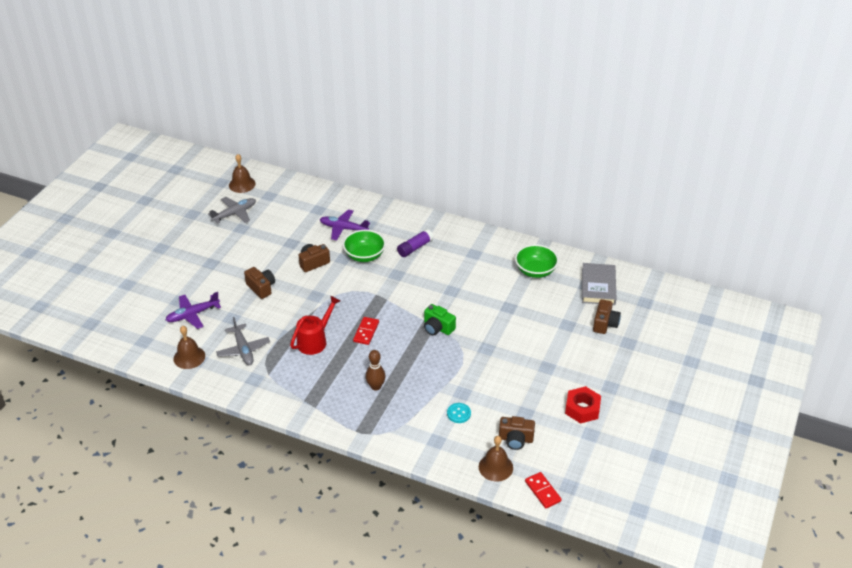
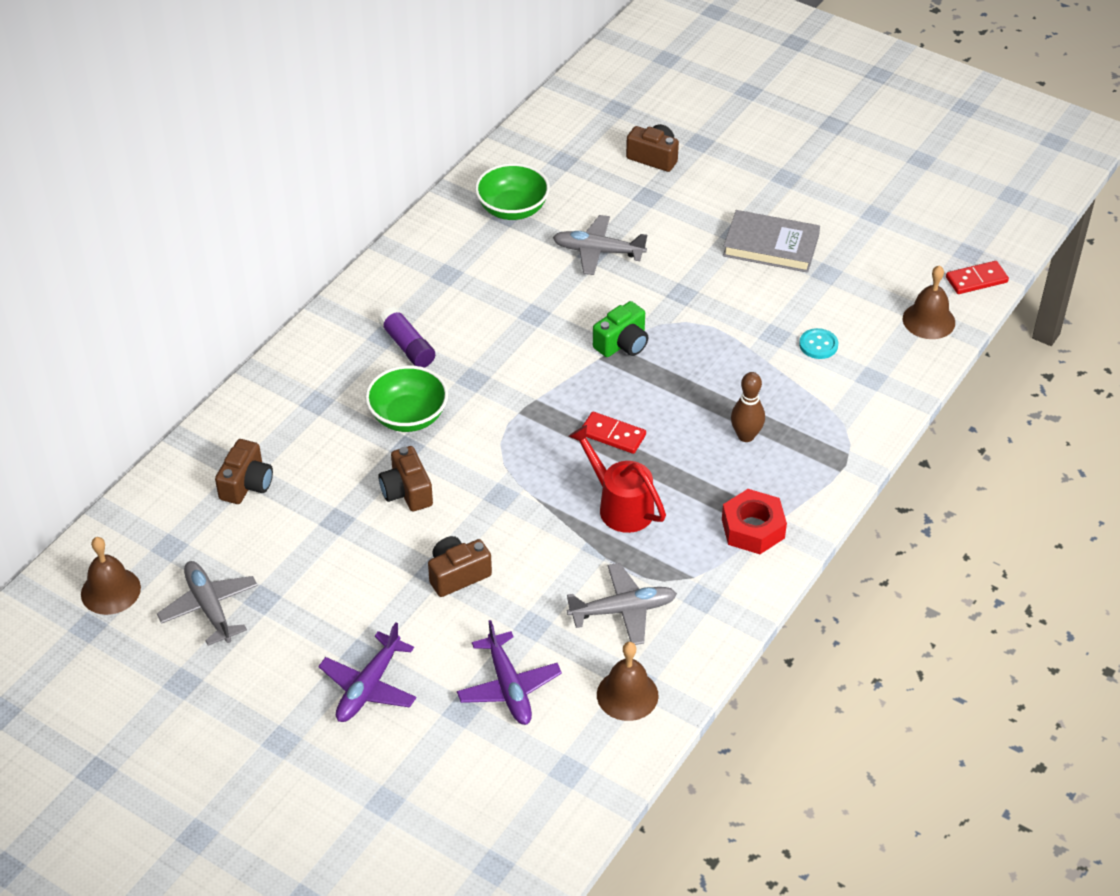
camera: 80 degrees left, 5 degrees up
purple plane [320,210,370,240] -> purple plane moved to [318,622,416,722]
brown camera [499,416,535,450] -> brown camera moved to [215,439,273,504]
red nut [565,386,601,424] -> red nut moved to [722,489,787,554]
grey book [582,263,616,305] -> grey book moved to [723,210,820,273]
none -> grey plane [553,215,647,275]

